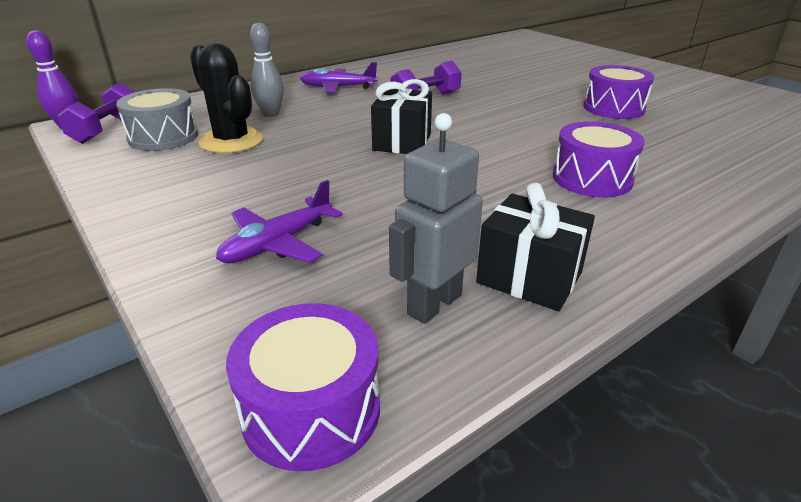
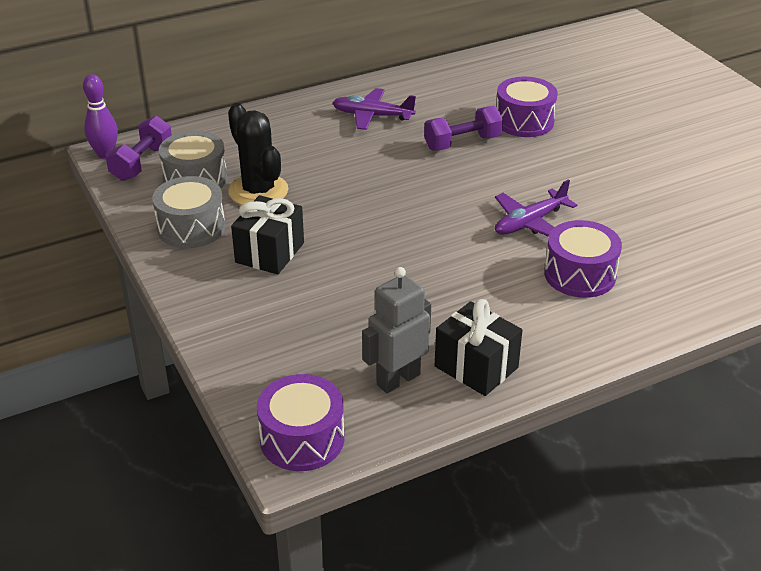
camera: 10 degrees right, 5 degrees up
purple plane [216,180,343,263] -> purple plane moved to [495,179,577,237]
grey bowling pin [250,22,284,117] -> none
black gift [371,79,432,154] -> black gift moved to [231,195,304,274]
purple drum [583,65,654,119] -> purple drum moved to [497,77,558,137]
none -> grey drum [152,176,225,248]

